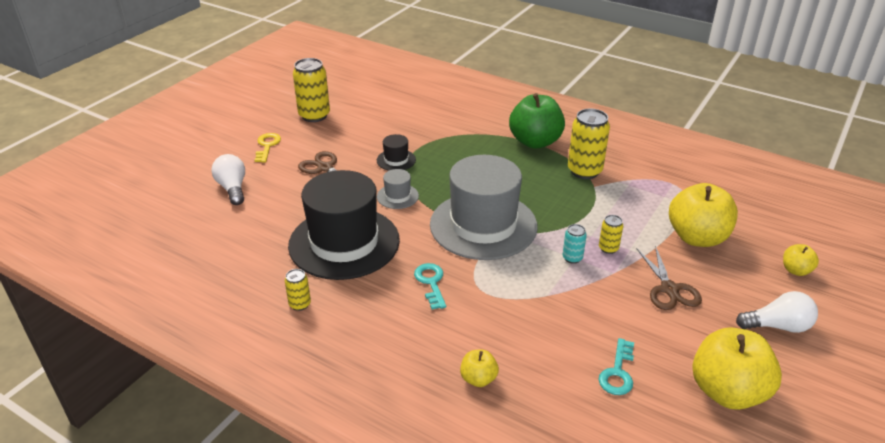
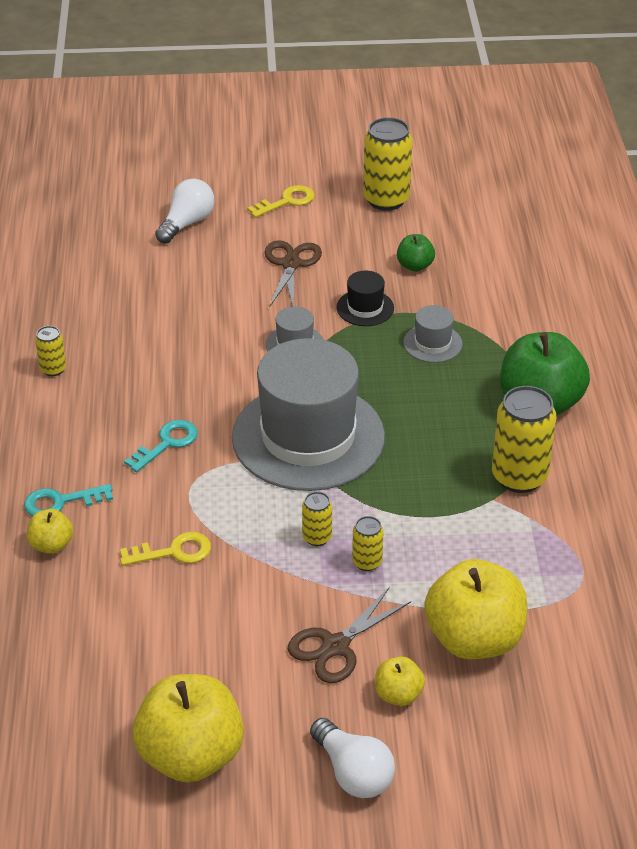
camera: 55 degrees right, 5 degrees up
black hat [288,170,400,280] -> none
turquoise can [563,224,587,264] -> yellow can [302,492,332,546]
turquoise key [598,338,634,395] -> turquoise key moved to [24,484,113,516]
yellow apple [783,244,819,276] -> yellow apple moved to [375,657,425,706]
none -> yellow key [120,532,211,566]
none -> green apple [397,234,435,272]
none -> grey hat [403,305,462,363]

